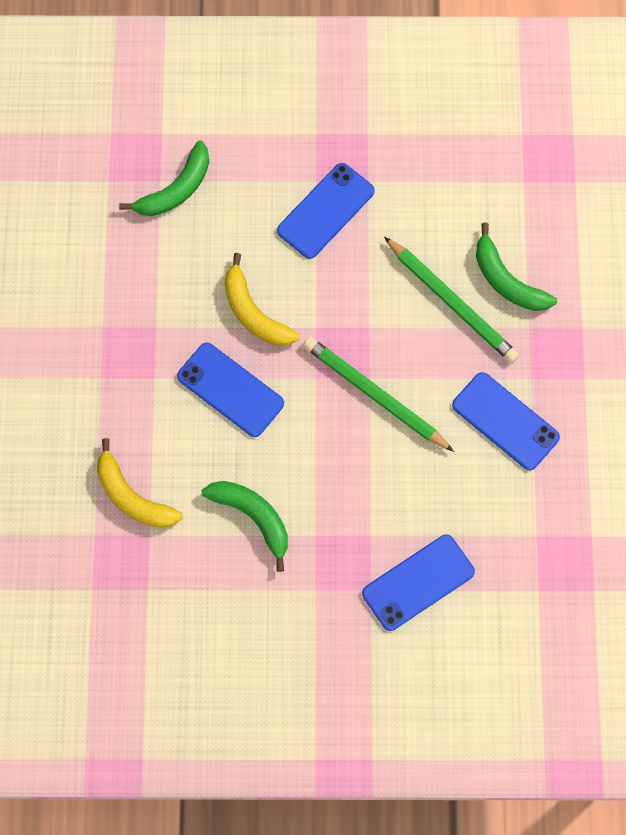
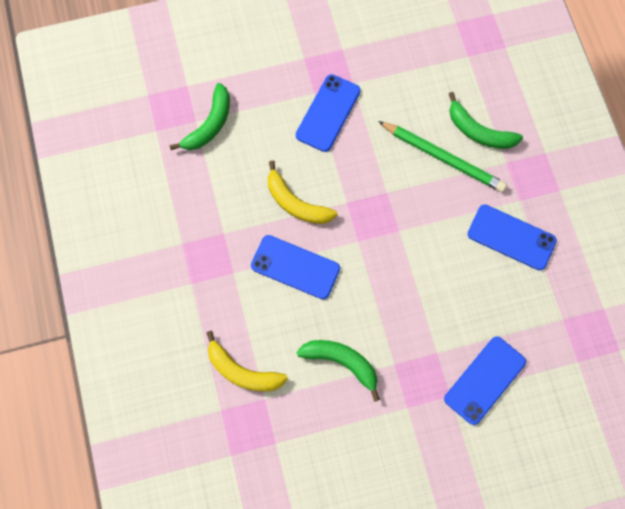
camera: 15 degrees left, 0 degrees up
green pencil [303,337,454,452] -> none

